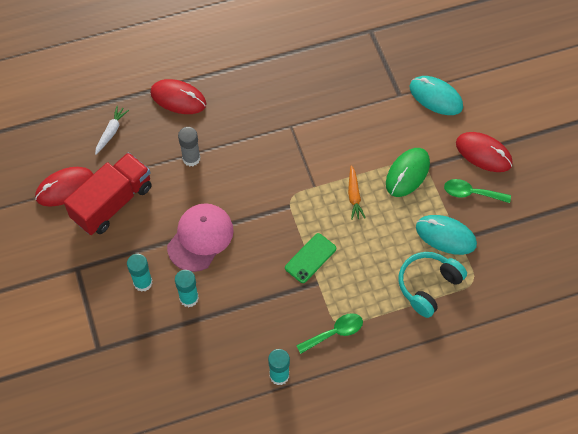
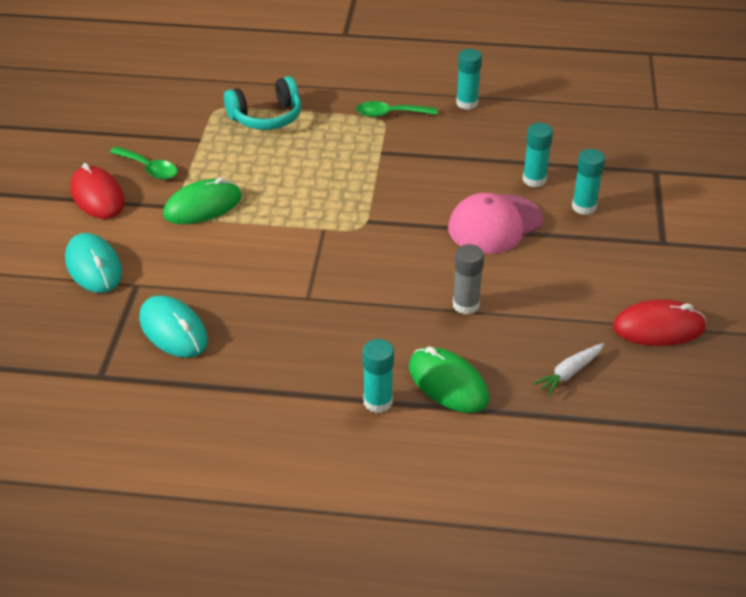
camera: 155 degrees left, 20 degrees down
red truck [64,152,152,235] -> none
red mouse [150,79,207,114] -> green mouse [409,346,489,413]
green phone [285,233,336,283] -> none
orange carrot [348,165,366,220] -> none
turquoise mouse [416,215,477,255] -> turquoise mouse moved to [139,296,208,358]
none -> turquoise glue stick [363,339,394,413]

